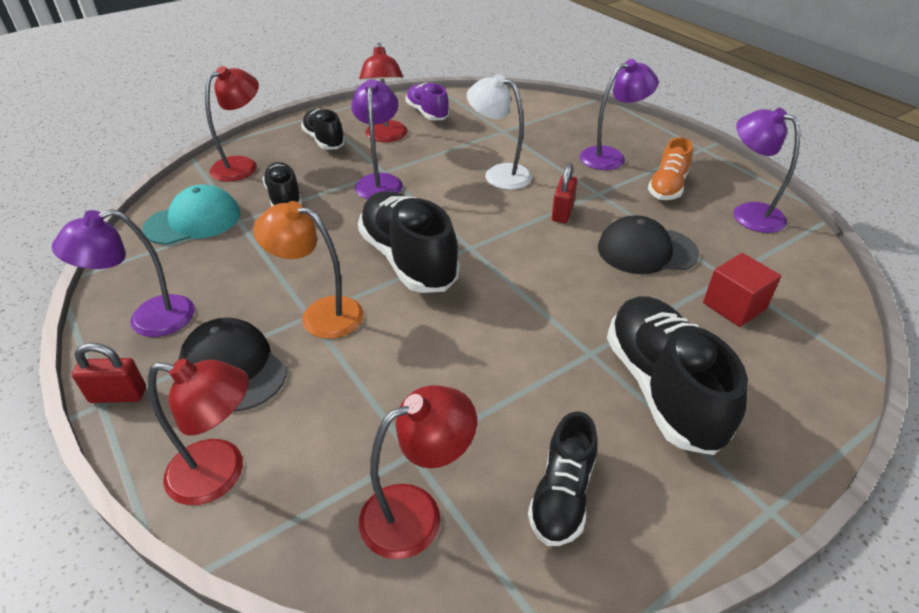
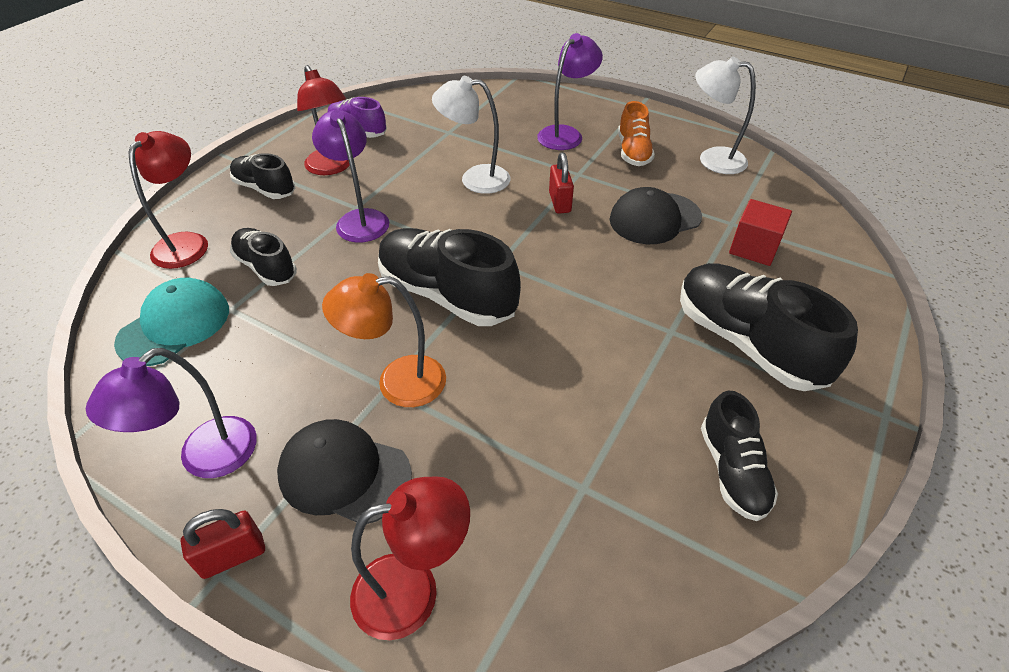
camera: 25 degrees left, 5 degrees up
red lamp [359,385,477,559] -> none
purple lamp [733,108,800,233] -> white lamp [695,57,756,174]

